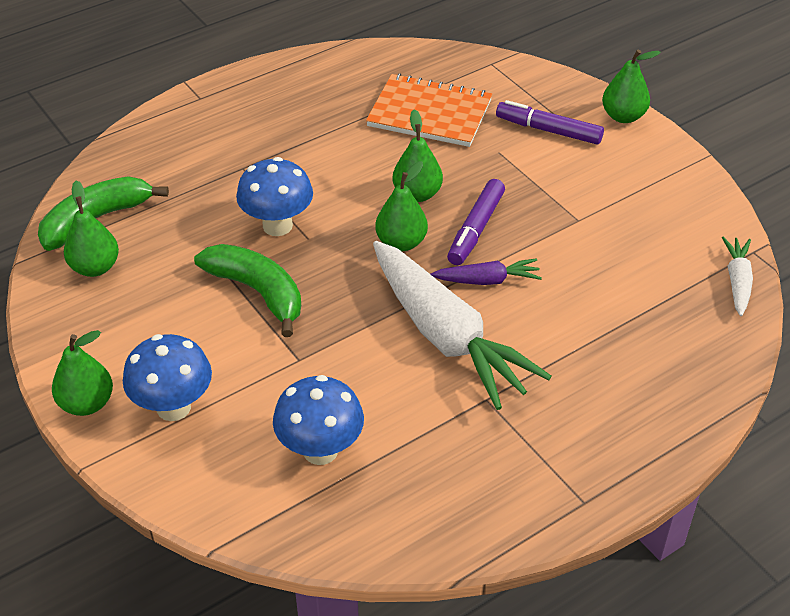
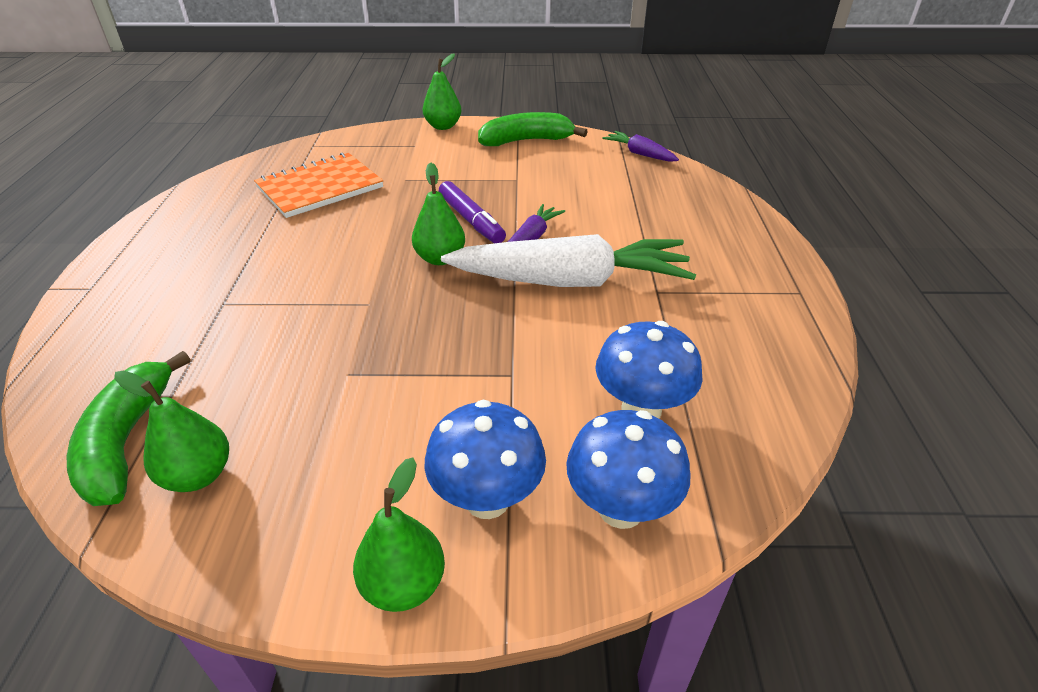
camera: 55 degrees left, 5 degrees down
green banana [194,244,301,337] -> green banana moved to [478,112,588,146]
blue mushroom [236,157,313,236] -> blue mushroom moved to [566,410,691,529]
green pear [392,109,443,202] -> none
purple marker [496,100,604,145] -> none
white carrot [722,237,753,316] -> purple carrot [602,131,679,162]

